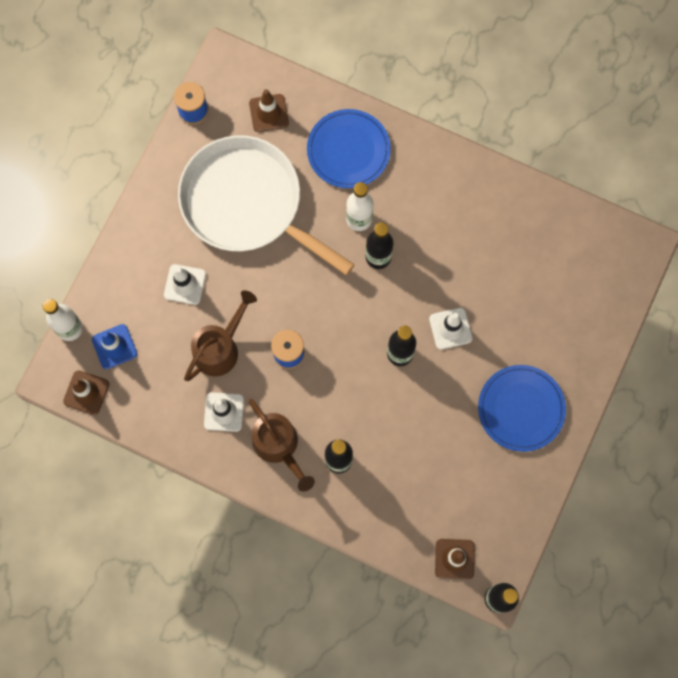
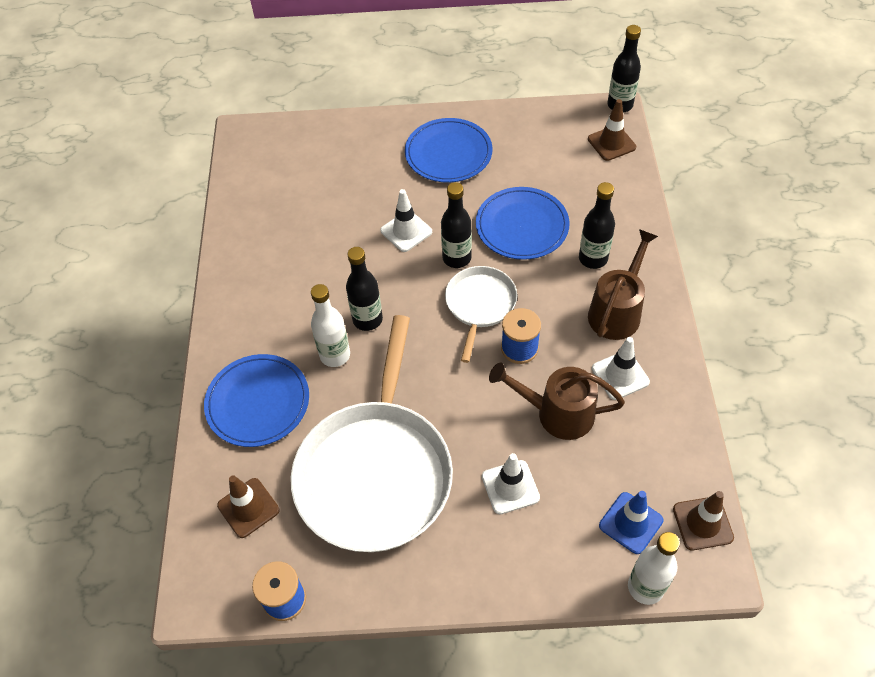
camera: 115 degrees left, 20 degrees down
none -> white pan [445,266,517,363]
none -> blue plate [476,187,570,260]

